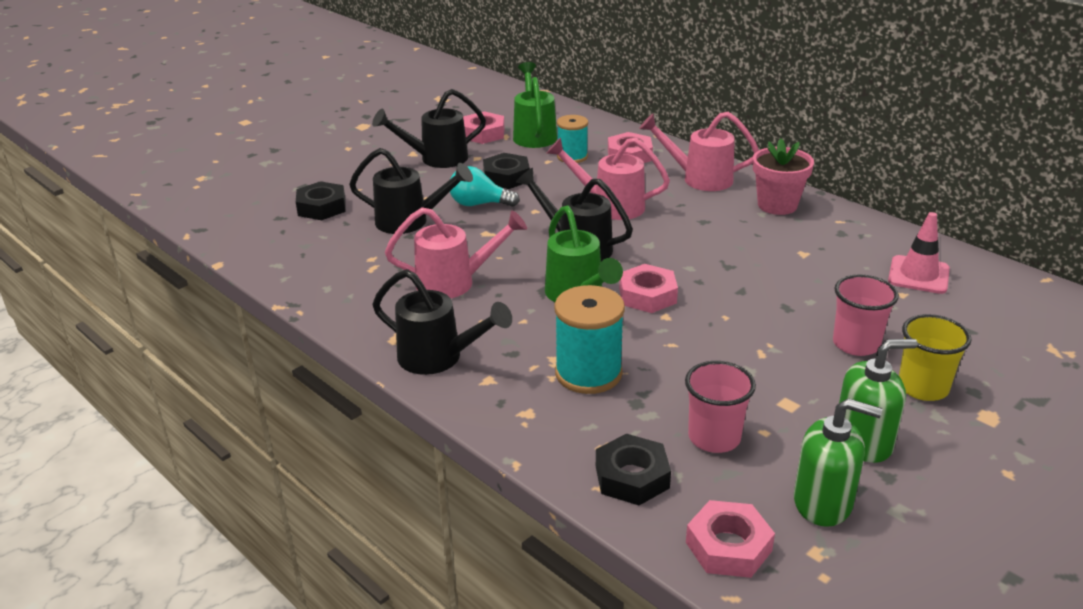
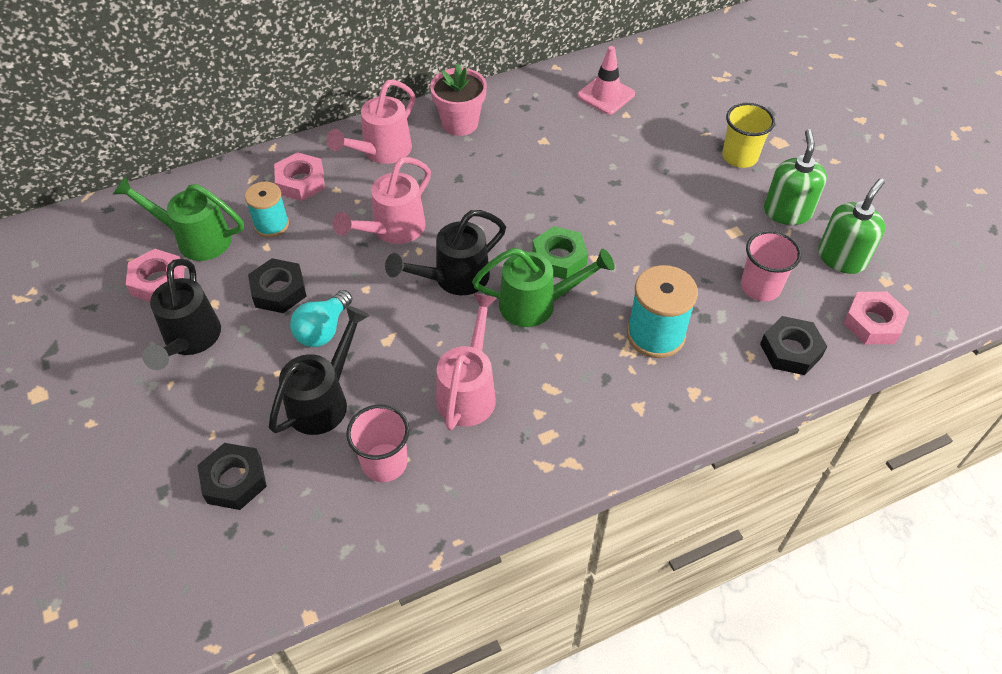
camera: 70 degrees left, 20 degrees up
black watering can [372,269,512,375] -> none
pink nut [619,264,678,313] -> green nut [532,226,588,279]
pink cup [833,274,899,356] -> pink cup moved to [346,404,410,482]

